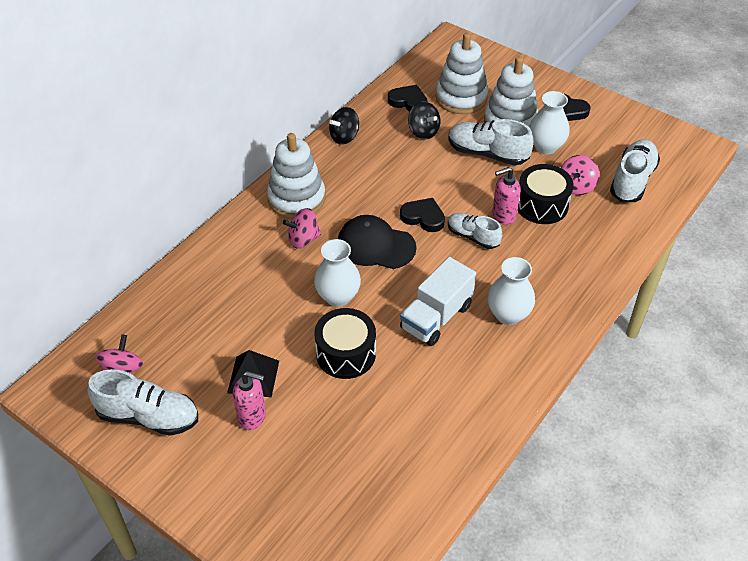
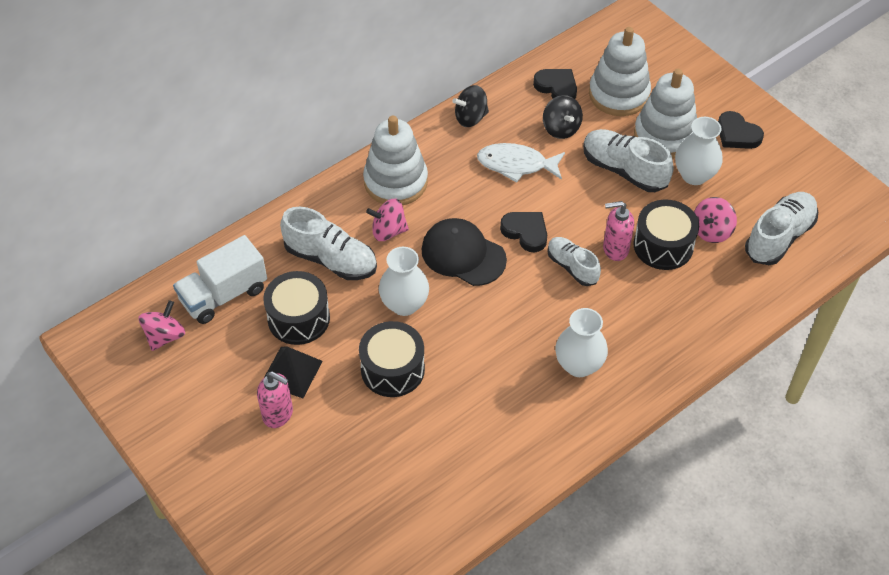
camera: 15 degrees right, 5 degrees up
white shoe [87,369,198,436] -> white shoe moved to [280,207,377,280]
white truck [400,257,476,346] -> white truck moved to [173,235,267,324]
none -> black drum [263,271,330,345]
none -> white fish [477,143,565,183]

